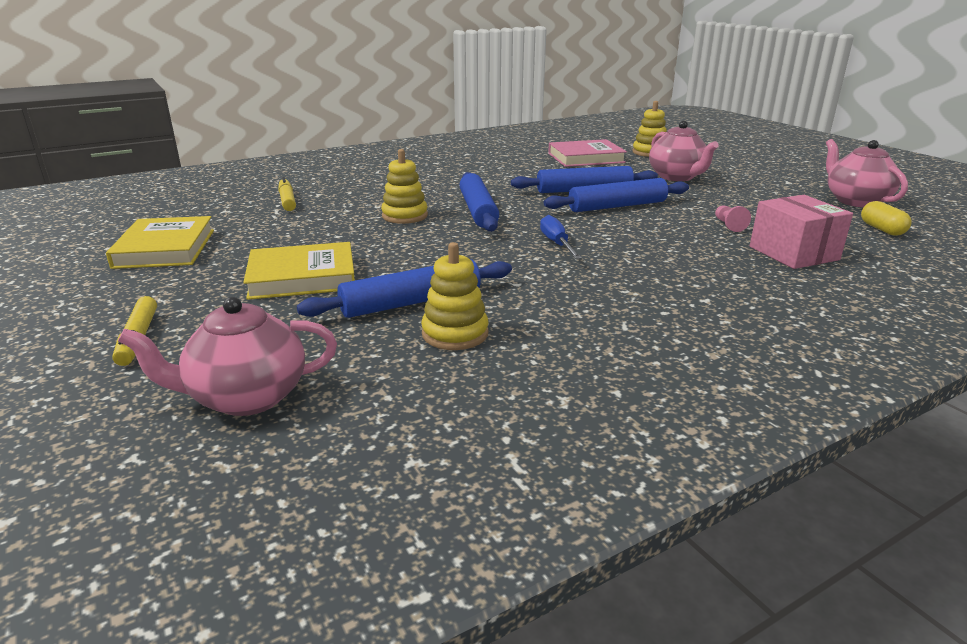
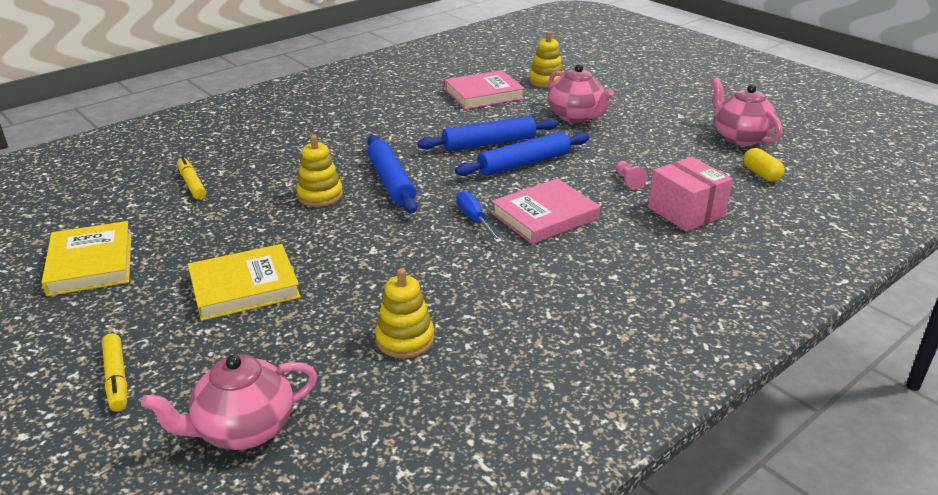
camera: 10 degrees left, 5 degrees up
blue rolling pin [297,259,512,318] -> none
none -> pink book [491,178,600,244]

